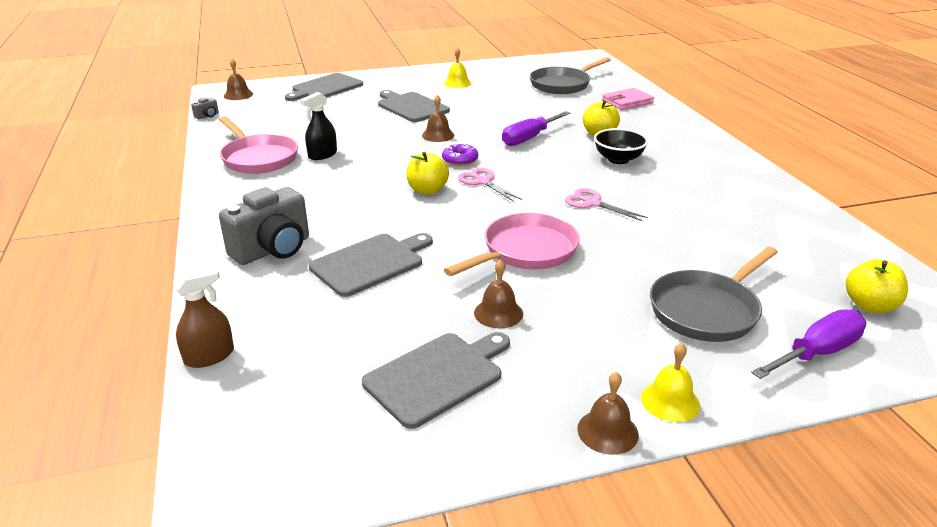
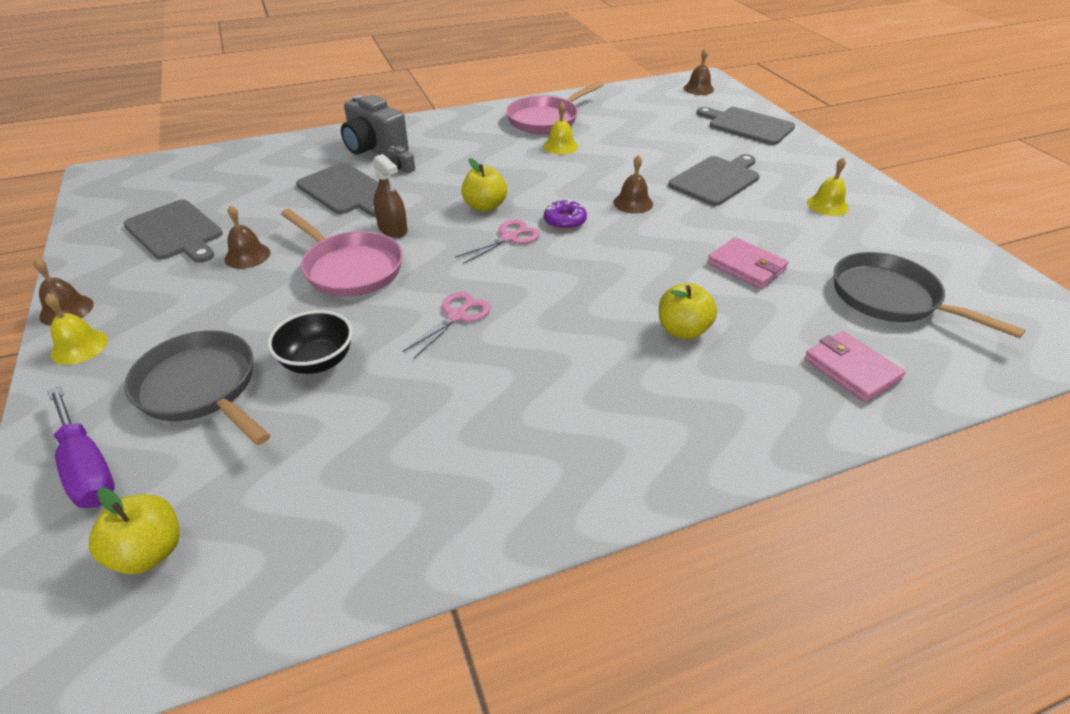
camera: 85 degrees right, 10 degrees up
brown spray bottle [173,266,234,368] -> brown spray bottle moved to [372,154,408,238]
grey camera [191,97,219,119] -> grey camera moved to [387,146,415,173]
black spray bottle [300,92,337,160] -> yellow bell [543,102,578,154]
purple screwdriver [502,111,571,146] -> none
black bowl [594,128,648,164] -> black bowl moved to [267,310,353,374]
none -> pink wallet [707,237,788,289]

